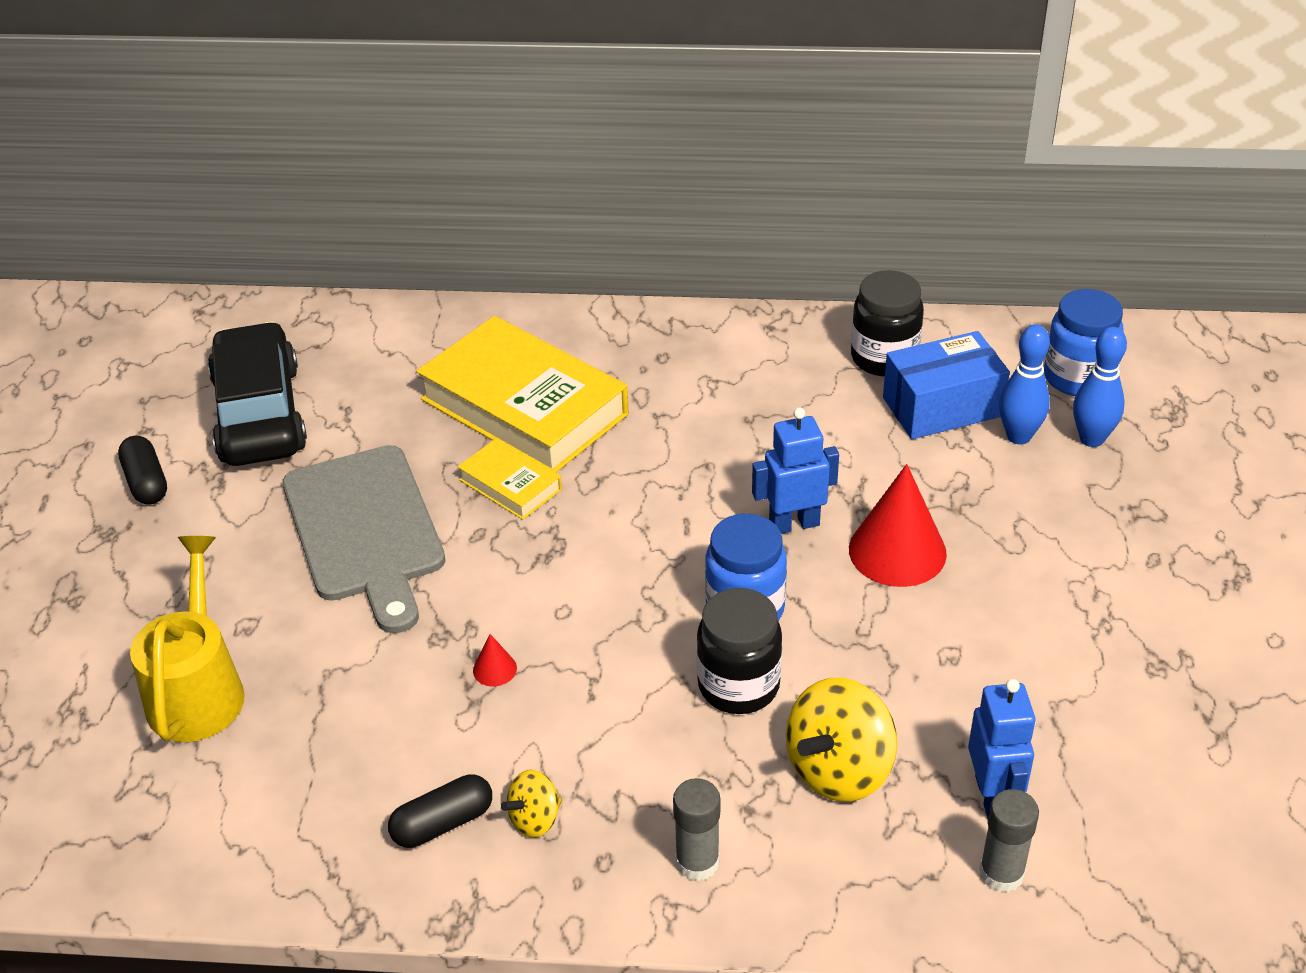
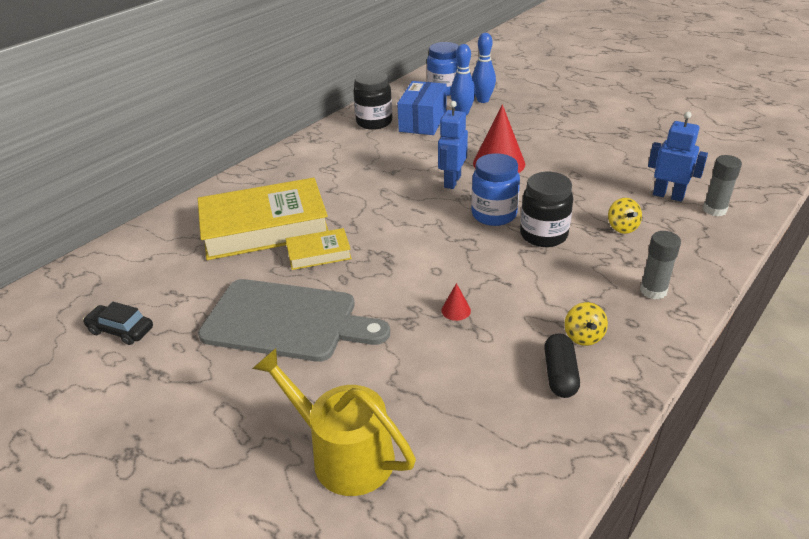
camera: 55 degrees left, 5 degrees down
black capsule [118,435,167,505] -> none
black car [208,321,307,466] -> black car [83,302,153,345], size x0.46
yellow spinning top [786,678,897,802] -> yellow spinning top [608,198,642,234], size x0.53

